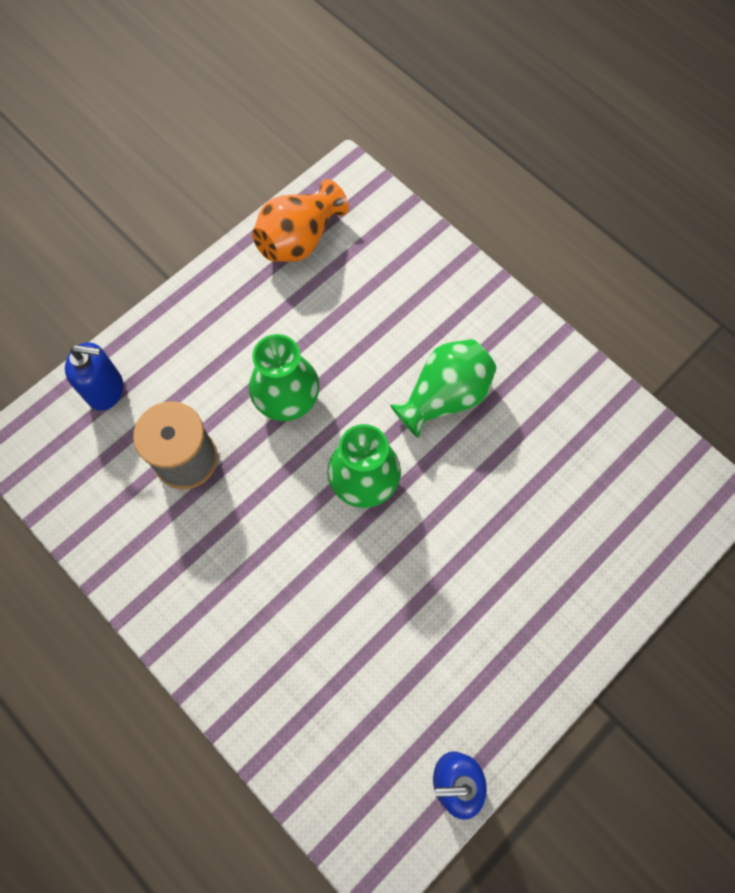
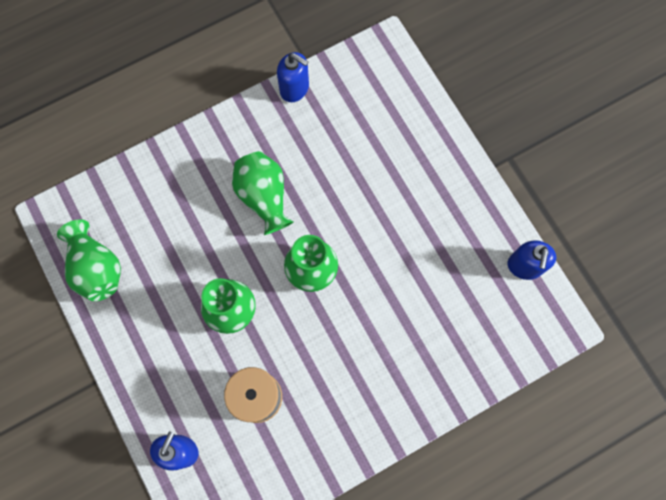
camera: 75 degrees left, 5 degrees up
orange vase [252,179,349,262] -> green vase [57,219,121,301]
none -> blue soap dispenser [277,52,309,102]

